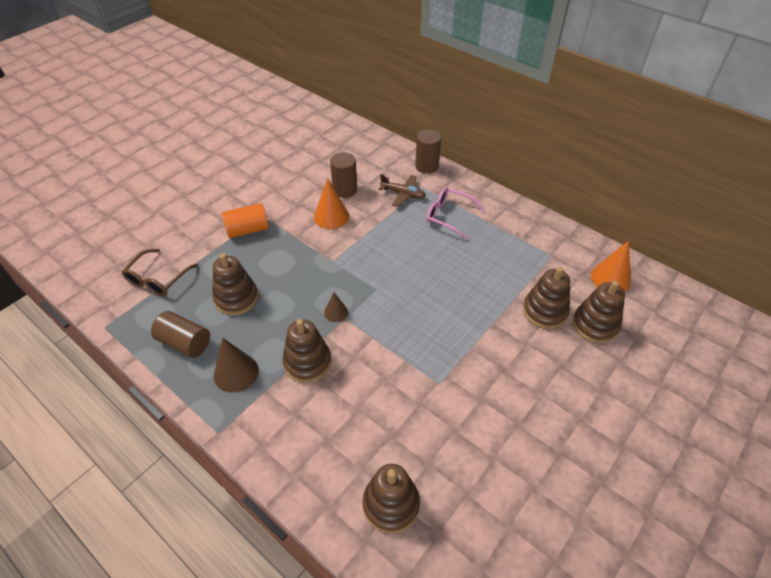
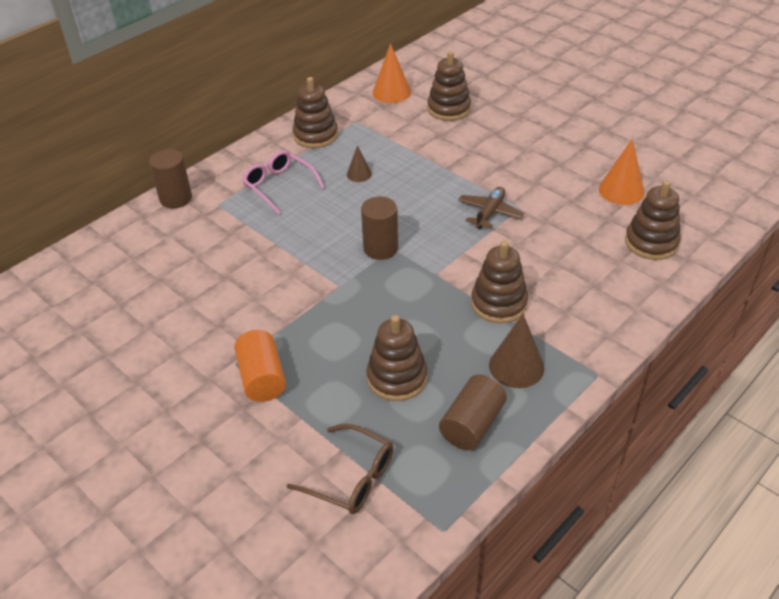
camera: 85 degrees left, 5 degrees down
orange cone [314,178,349,229] -> orange cone moved to [599,139,644,205]
brown cone [324,292,348,322] -> brown cone moved to [347,145,372,182]
brown cylinder [330,152,357,198] -> brown cylinder moved to [361,196,398,260]
brown plane [378,174,426,207] -> brown plane moved to [458,187,524,229]
pink glasses [426,187,485,240] -> pink glasses turned 105 degrees clockwise [242,150,325,215]
brown stacking toy [523,267,570,329] -> brown stacking toy moved to [293,77,338,148]

